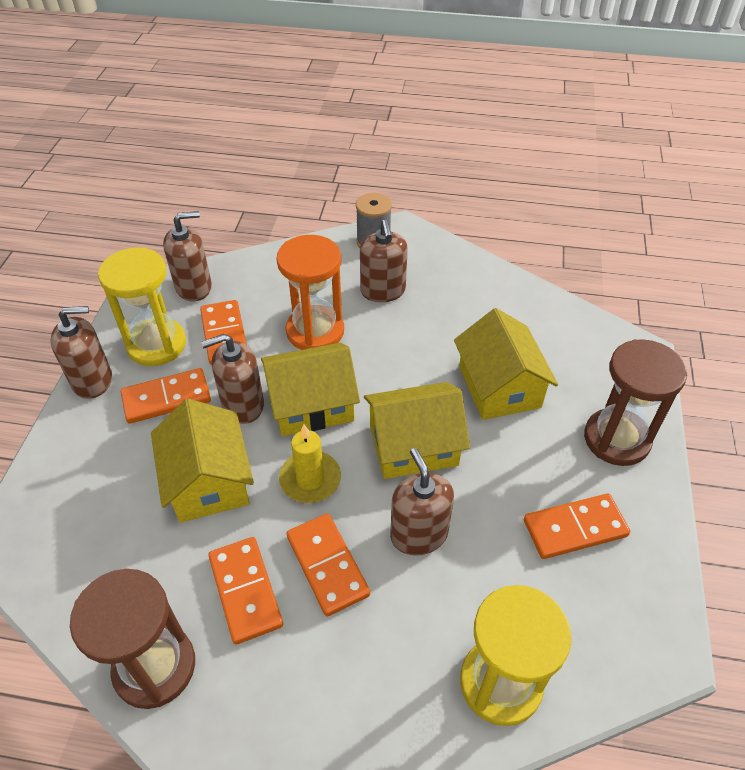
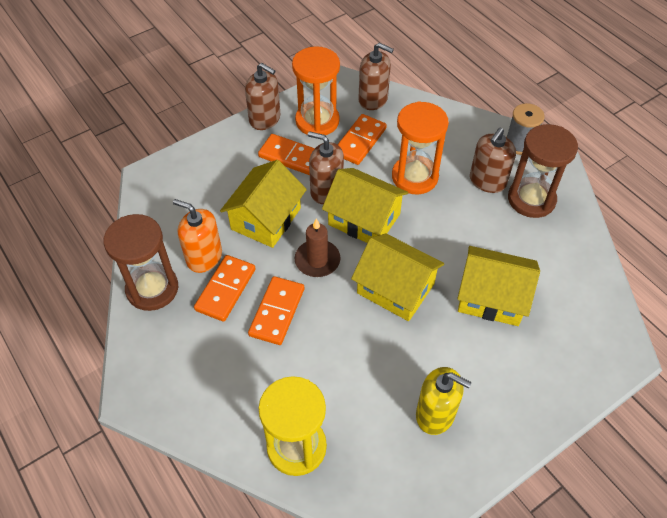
camera: 45 degrees right, 5 degrees up
yellow hourglass [98,247,186,366] -> orange hourglass [292,46,340,135]
yellow candle [279,424,341,503] -> brown candle [295,218,341,277]
brown soap dispenser [390,448,454,556] -> none
yellow house [454,308,558,420] -> yellow house turned 75 degrees clockwise [457,246,540,326]
orange domino [524,494,630,559] -> yellow soap dispenser [416,367,471,435]
brown hourglass [584,339,687,466] -> brown hourglass moved to [508,124,578,218]
none -> orange soap dispenser [173,199,222,273]

